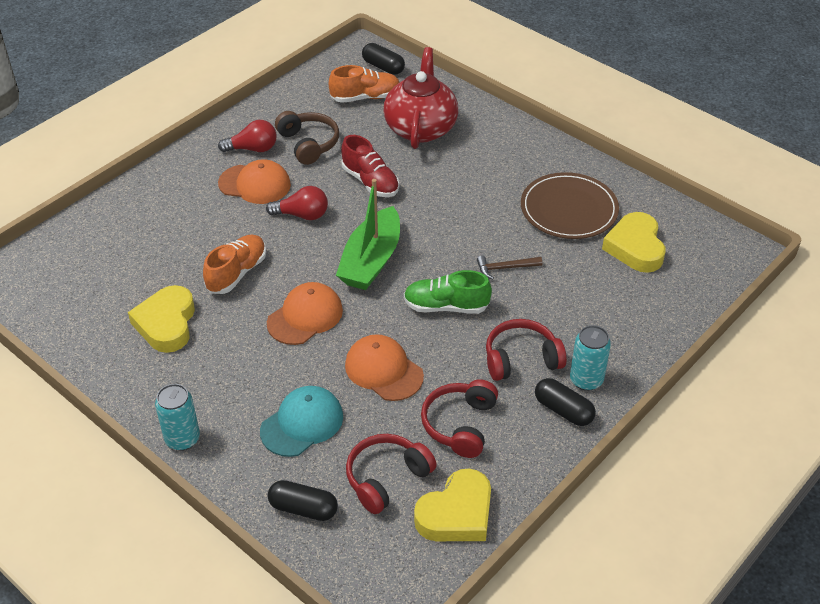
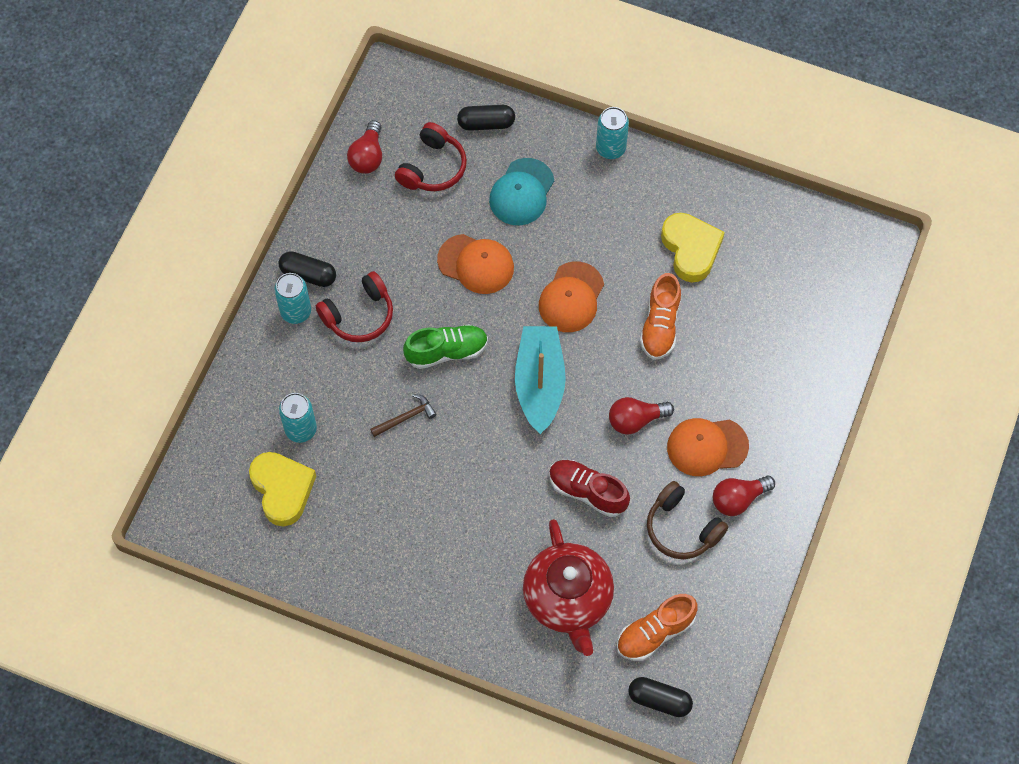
camera: 160 degrees right, 20 degrees up
green boat [336,179,400,290] -> turquoise boat [515,326,566,434]
yellow heart [414,469,491,541] -> red light bulb [347,120,382,174]
red headphones [421,379,498,458] -> none
brown plate [521,172,619,239] -> none
none -> turquoise can [279,393,317,443]

